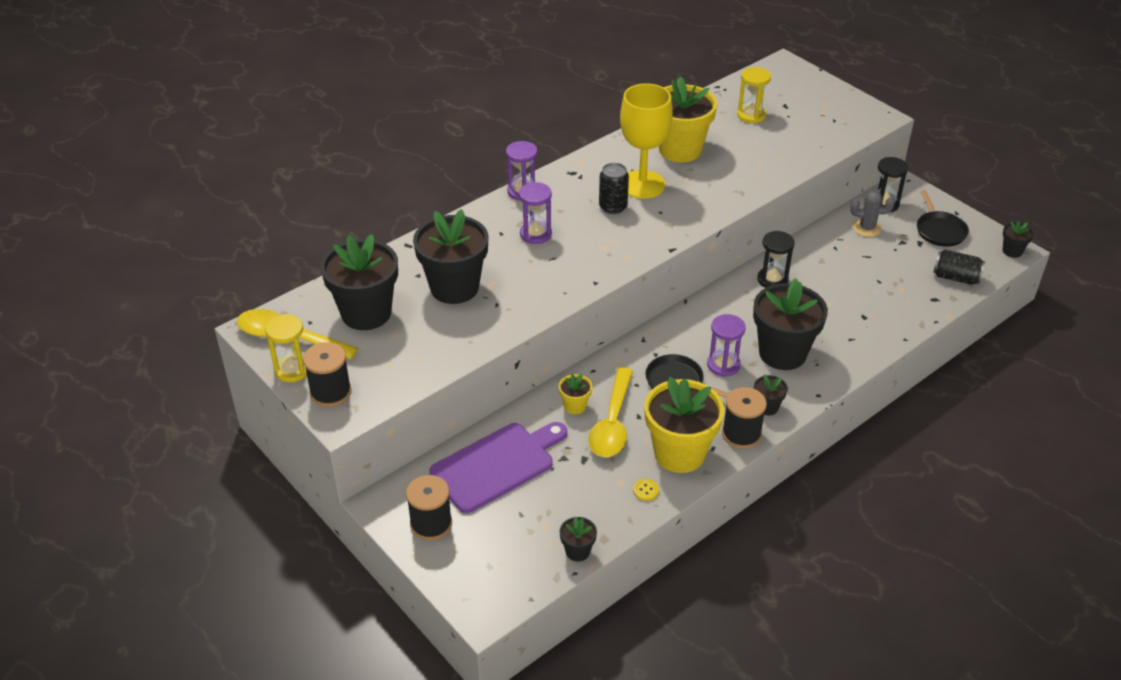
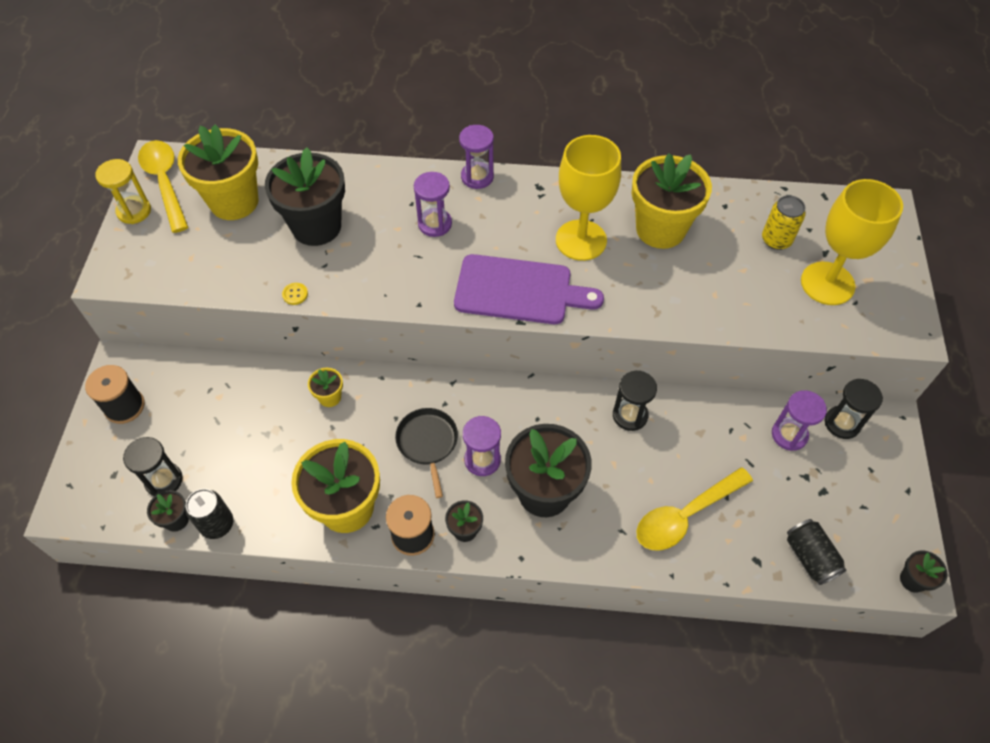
camera: 45 degrees right, 15 degrees up
black spool [303,342,352,407] -> none
black flower pot [320,234,398,330] -> yellow flower pot [178,125,259,220]
purple cutting board [430,422,567,513] -> purple cutting board moved to [454,254,604,324]
yellow spoon [588,367,633,457] -> yellow spoon moved to [636,467,753,551]
black can [599,163,629,214] -> black can moved to [185,489,233,539]
yellow button [633,479,659,501] -> yellow button moved to [282,283,308,305]
yellow hourglass [737,67,771,123] -> yellow can [762,195,806,250]
grey cactus [850,191,895,237] -> purple hourglass [772,390,827,451]
black pan [917,190,969,247] -> none
none -> black hourglass [123,437,183,496]
none -> yellow goblet [801,179,903,305]

